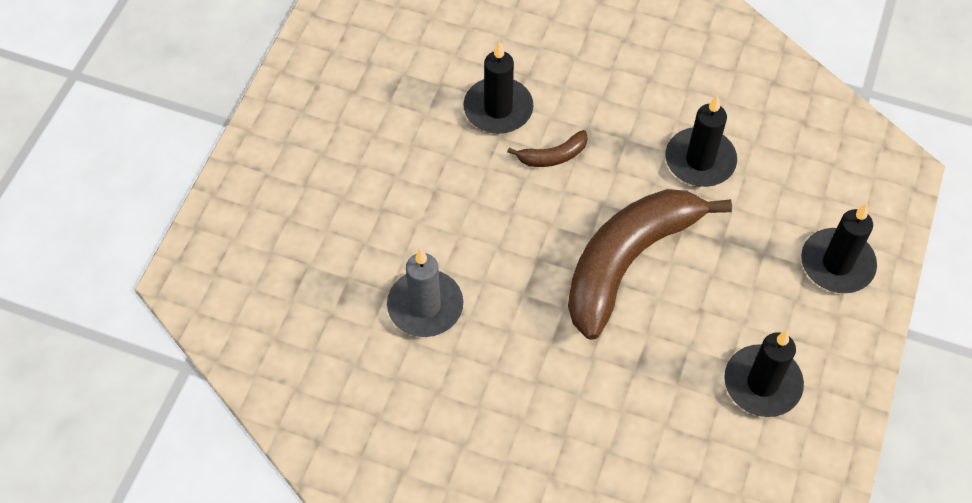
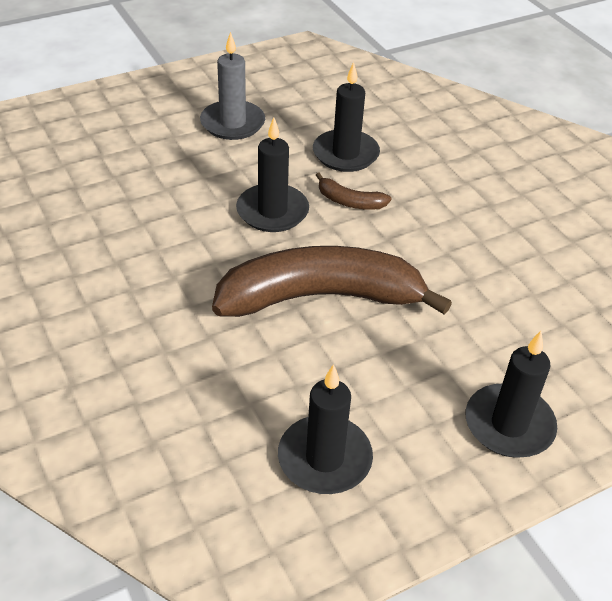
camera: 40 degrees right, 15 degrees down
grey candle [387,248,463,337] -> grey candle moved to [200,32,265,140]
black candle [666,95,737,187] -> black candle moved to [236,117,309,232]

